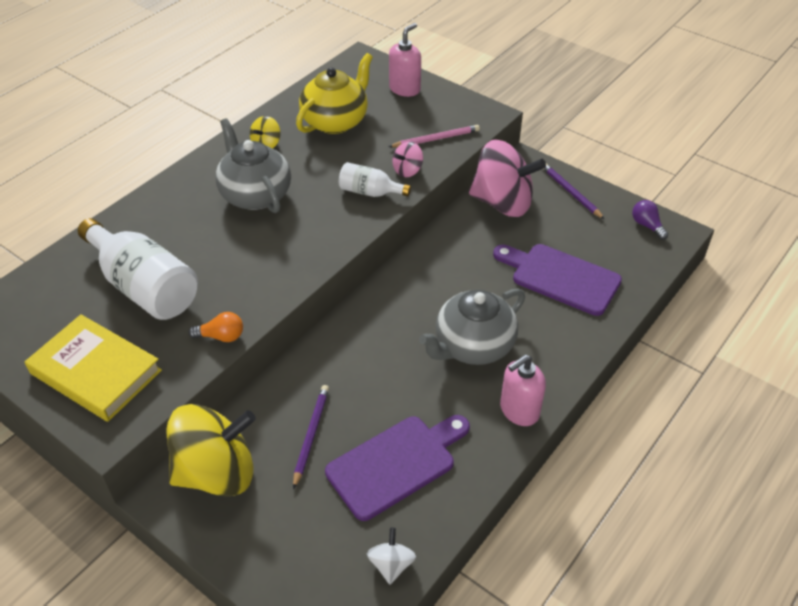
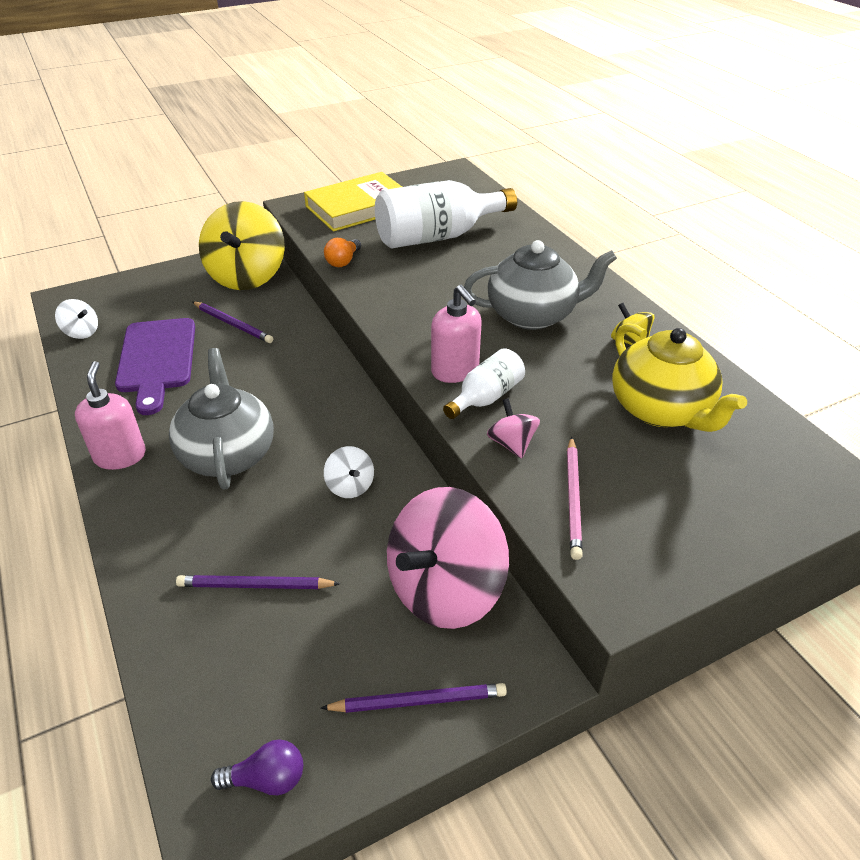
camera: 115 degrees right, 5 degrees down
pink soap dispenser [389,23,421,97] -> pink soap dispenser moved to [431,285,482,383]
purple cutting board [493,244,622,316] -> purple pencil [176,575,341,589]
none -> white spinning top [324,446,374,498]

